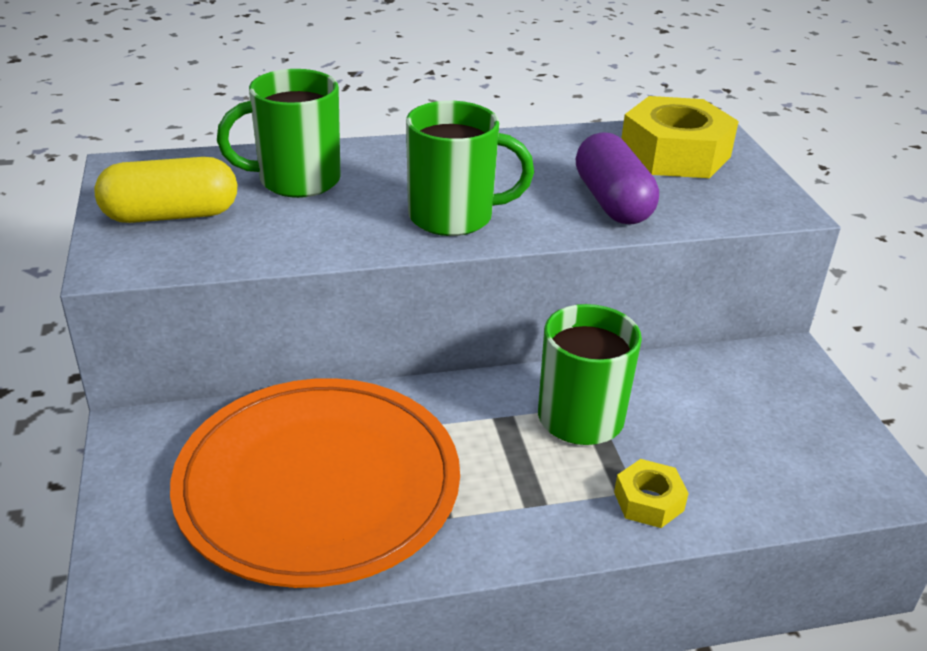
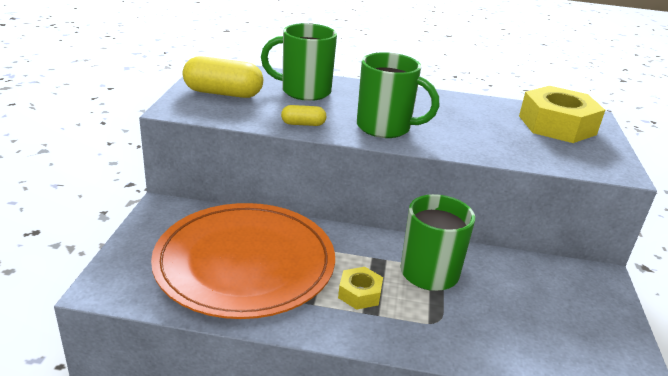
camera: 20 degrees right, 5 degrees down
purple capsule [576,132,659,224] -> none
yellow nut [614,459,689,528] -> yellow nut moved to [338,267,383,310]
none -> yellow capsule [281,105,327,126]

